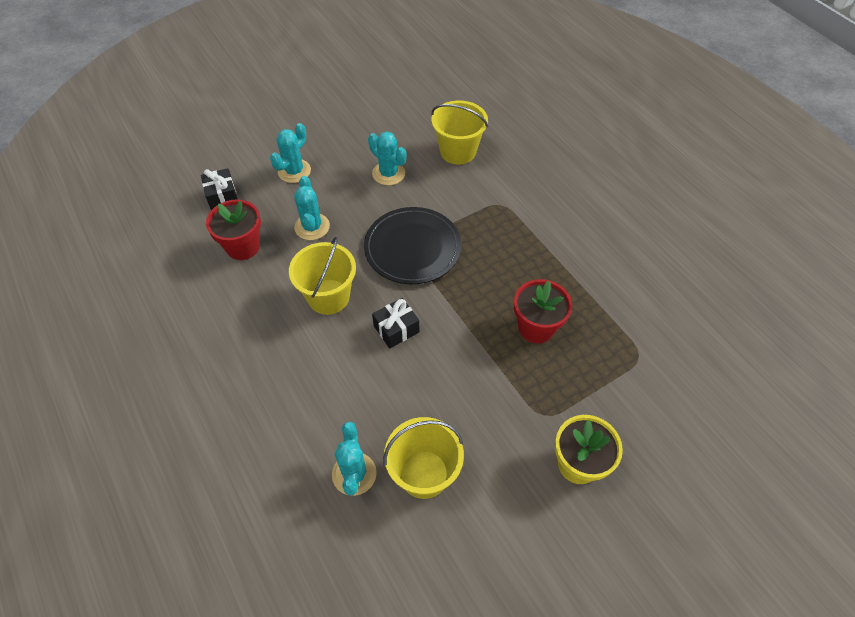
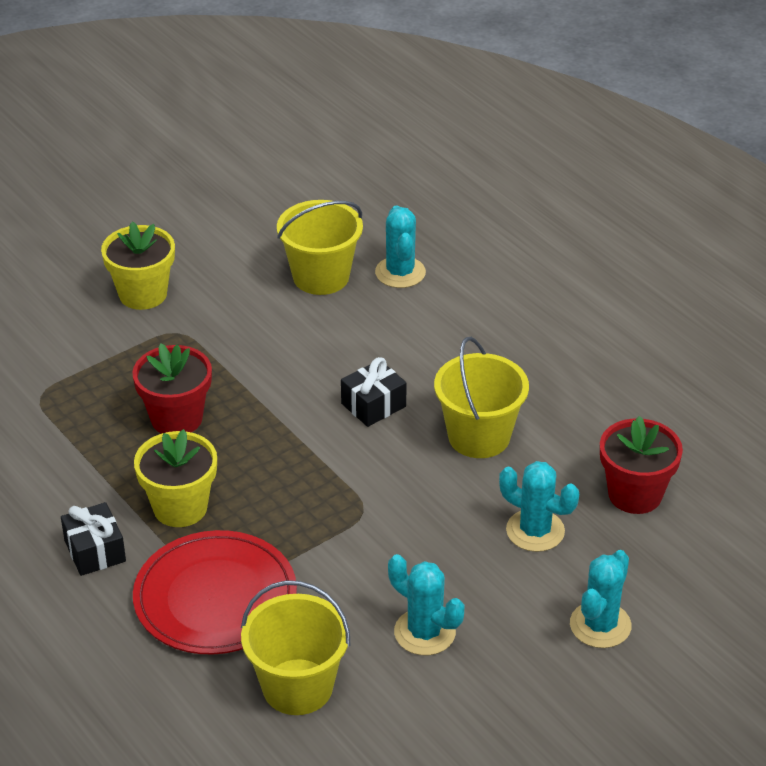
camera: 175 degrees right, 15 degrees down
black gift [201,168,238,210] -> black gift moved to [61,502,126,576]
turquoise cactus [294,176,330,240] -> turquoise cactus turned 45 degrees counterclockwise [499,461,579,552]
black plate [364,207,461,284] -> none
none -> red plate [133,530,297,655]
none -> yellow flower pot [134,429,217,527]

